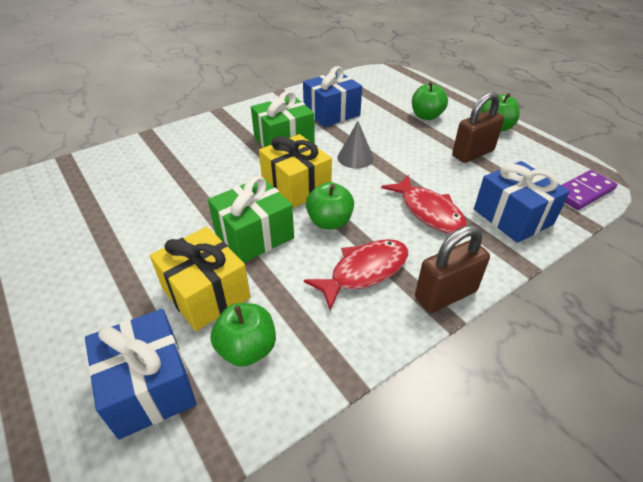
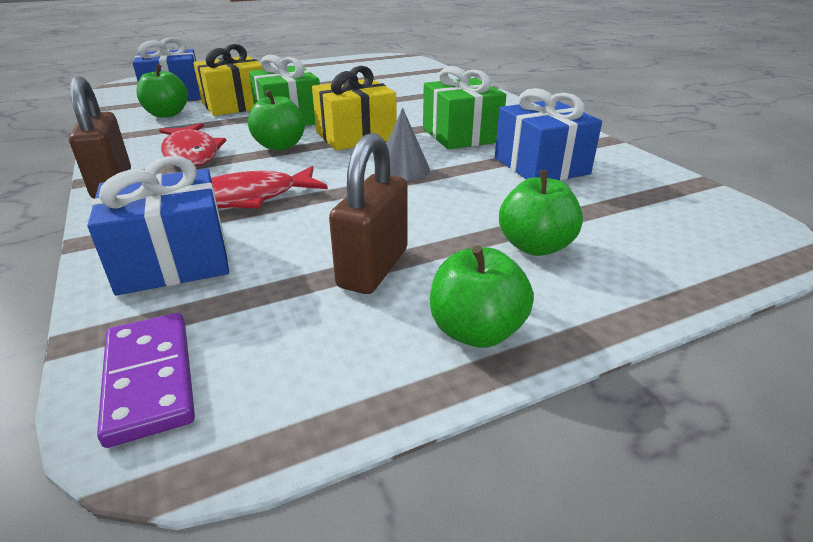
camera: 100 degrees right, 10 degrees down
brown padlock [452,92,504,163] -> brown padlock turned 45 degrees clockwise [329,133,408,294]

